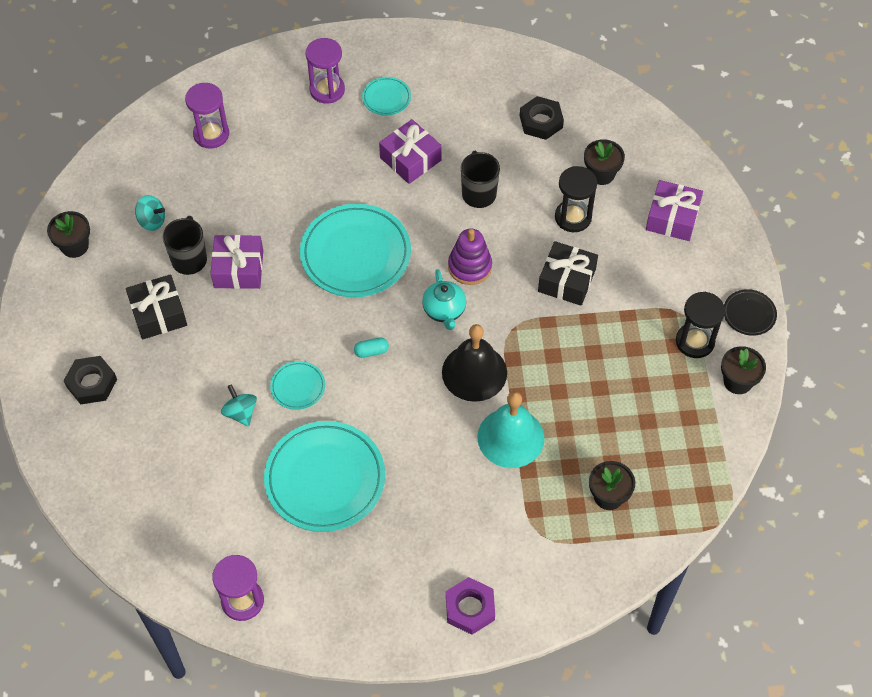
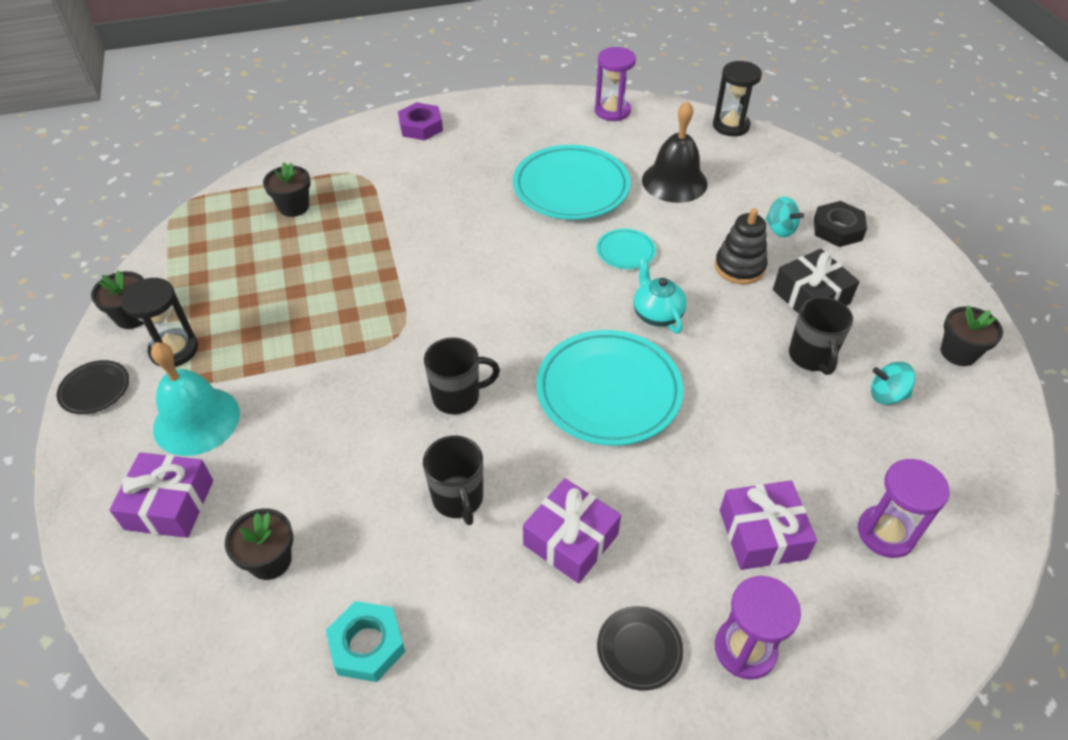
camera: 170 degrees right, 10 degrees down
purple gift [210,235,263,289] -> purple gift moved to [720,481,817,570]
turquoise spinning top [221,384,257,427] -> turquoise spinning top moved to [765,196,804,237]
turquoise capsule [354,337,389,358] -> none
turquoise plate [362,77,411,116] -> black plate [597,606,683,691]
turquoise teapot [422,269,466,330] -> turquoise teapot moved to [633,258,687,333]
black bell [442,324,507,402] -> black bell moved to [642,101,708,203]
purple stacking toy [448,229,492,285] -> black mug [424,337,500,415]
turquoise bell [477,391,545,468] -> turquoise bell moved to [151,342,240,456]
black nut [520,96,564,140] -> turquoise nut [326,601,405,682]
black gift [538,241,598,306] -> none
black hourglass [555,166,597,232] -> black hourglass moved to [713,61,762,136]
none -> black stacking toy [715,208,767,284]

